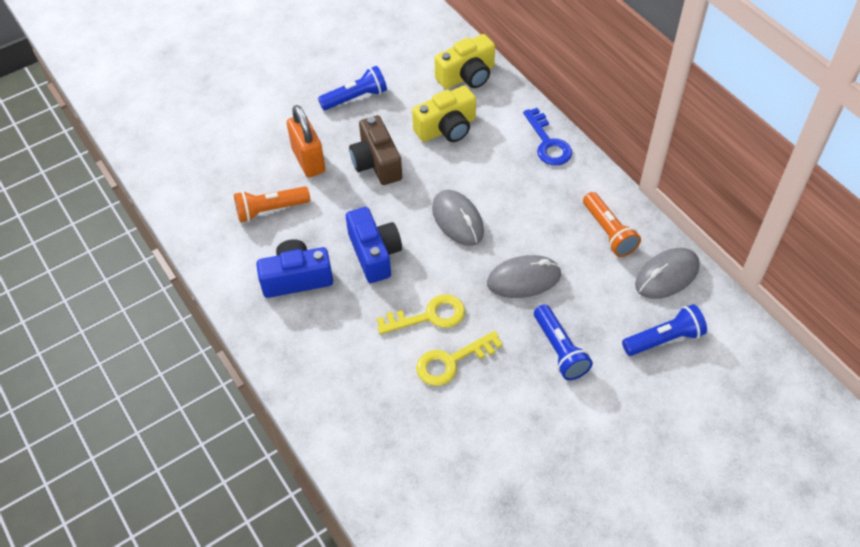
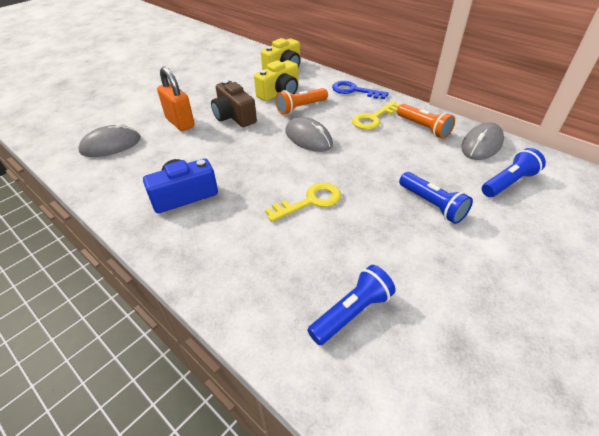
camera: 15 degrees left, 10 degrees down
orange flashlight [234,186,310,222] -> orange flashlight moved to [275,88,328,115]
blue flashlight [318,66,387,110] -> blue flashlight moved to [307,265,396,345]
blue camera [346,207,402,283] -> none
yellow key [416,331,503,386] -> yellow key moved to [352,101,400,130]
grey mouse [487,255,561,298] -> grey mouse moved to [78,123,141,157]
blue key [523,108,572,166] -> blue key turned 150 degrees clockwise [332,81,389,99]

